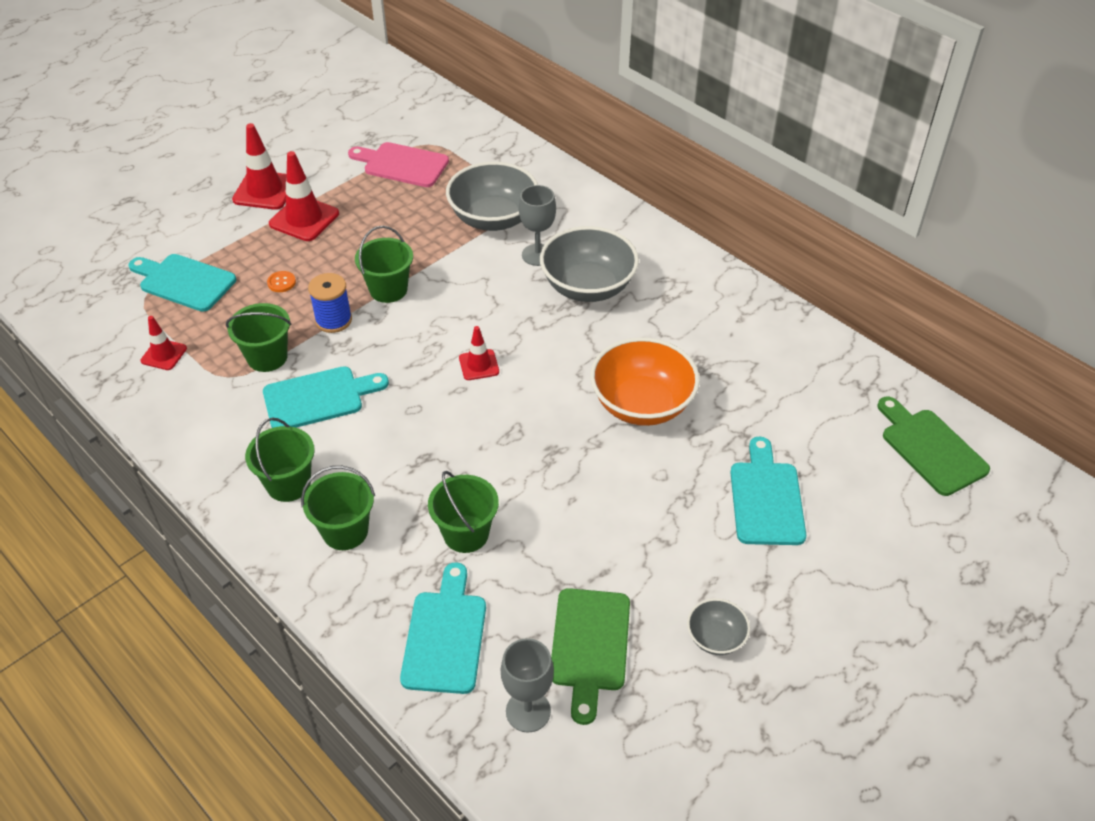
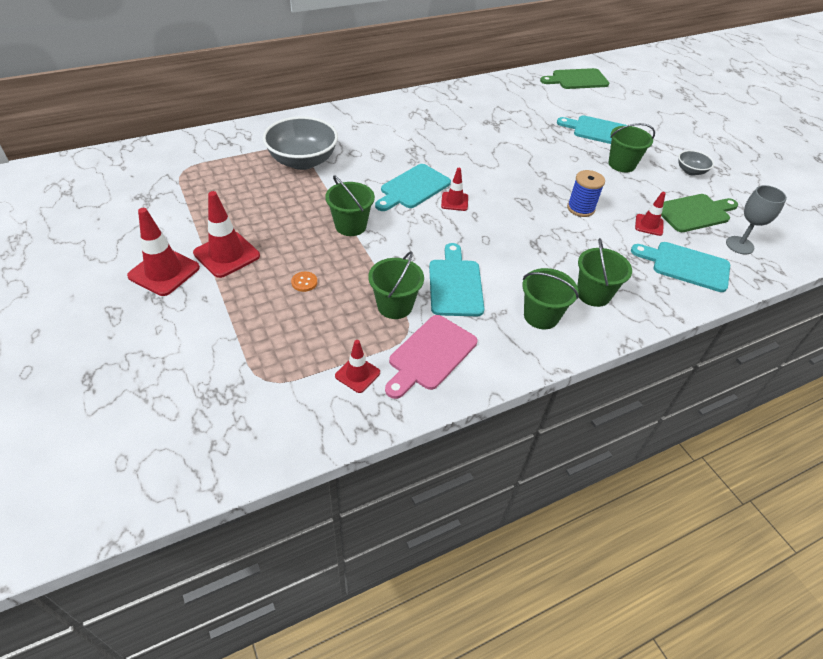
camera: 75 degrees left, 0 degrees up
turquoise cutting board [128,254,236,312] -> turquoise cutting board moved to [375,164,451,211]
blue spool [308,273,352,333] -> blue spool moved to [567,170,605,217]
pink cutting board [348,142,449,187] -> pink cutting board moved to [385,315,477,399]
green bucket [428,471,499,553] -> green bucket moved to [608,123,655,172]
grey goblet [519,185,556,266] -> none
grey bowl [540,226,639,302] -> none
green cutting board [551,588,630,725] -> green cutting board turned 45 degrees counterclockwise [661,194,738,232]
orange bowl [590,337,700,426] -> none
none -> red traffic cone [635,192,666,236]

